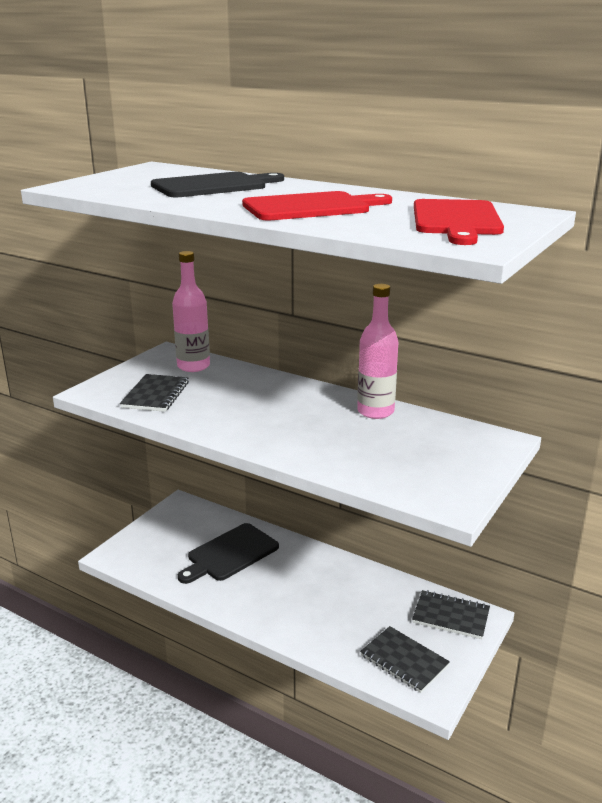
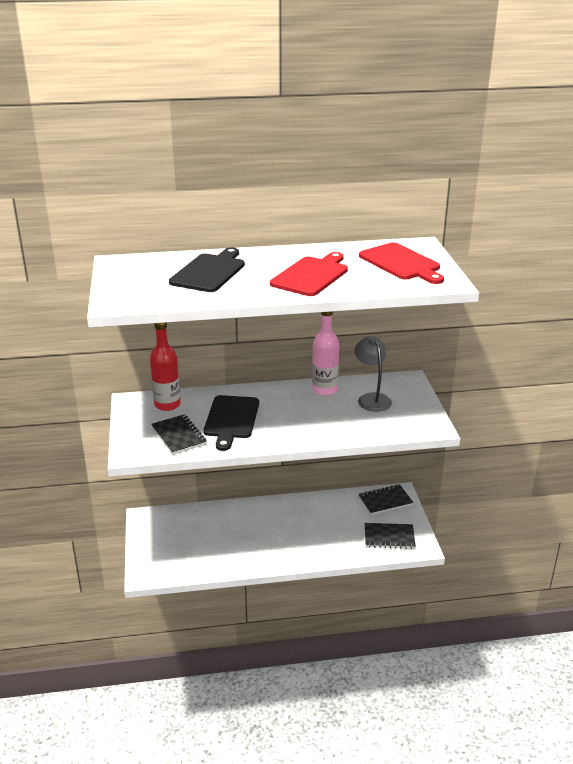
camera: 40 degrees left, 5 degrees up
pink bottle [172,251,210,372] -> red bottle [150,323,181,411]
black cutting board [178,523,279,584] -> black cutting board moved to [204,395,259,451]
none -> grey lamp [354,336,392,412]

